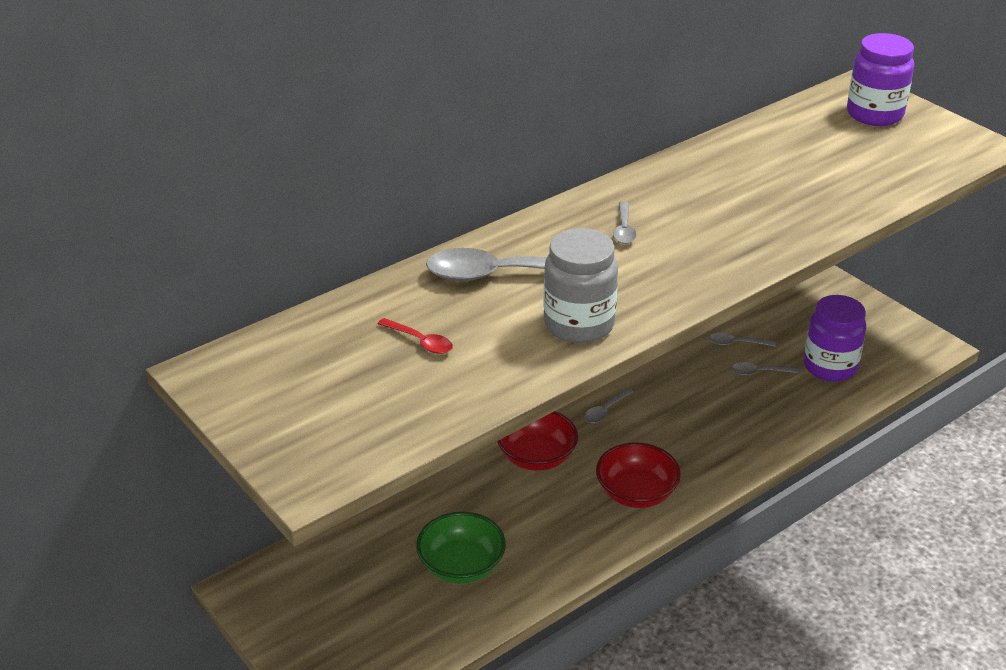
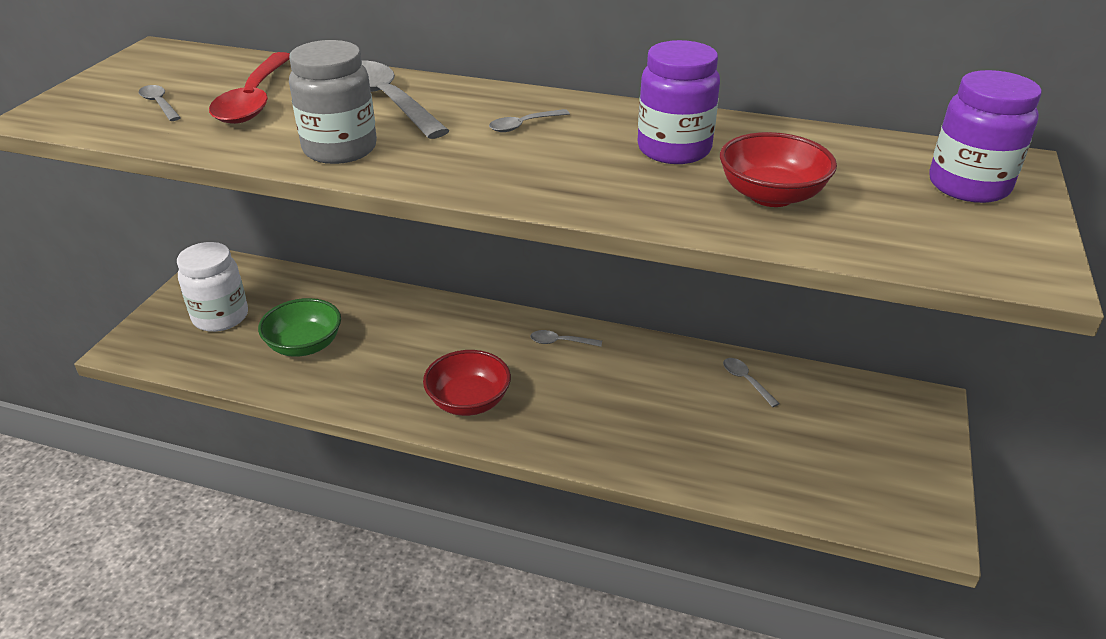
camera: 55 degrees right, 0 degrees up
red spoon [378,318,453,354] -> red spoon [209,52,290,124], size x2.15
red bowl [497,411,578,471] -> red bowl moved to [720,132,837,207]
grey spoon [731,362,800,376] -> grey spoon moved to [139,85,181,121]
purple jar [804,295,866,382] -> purple jar moved to [637,40,720,164]
none -> white jar [177,242,248,332]

